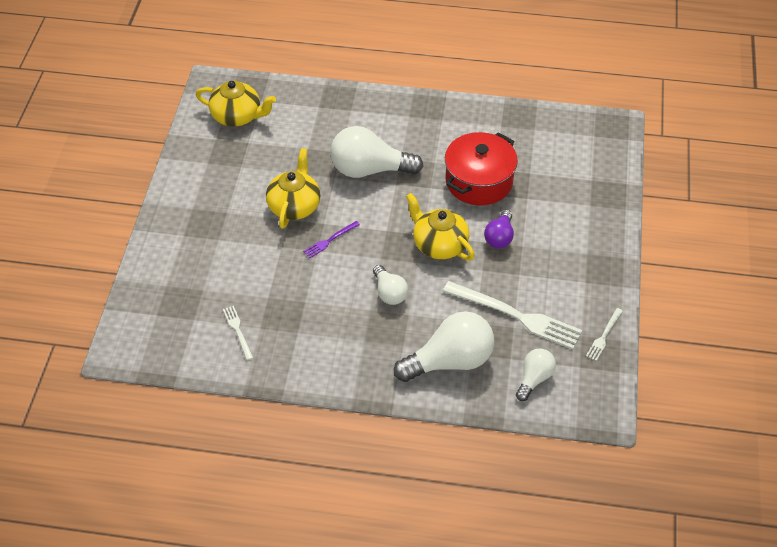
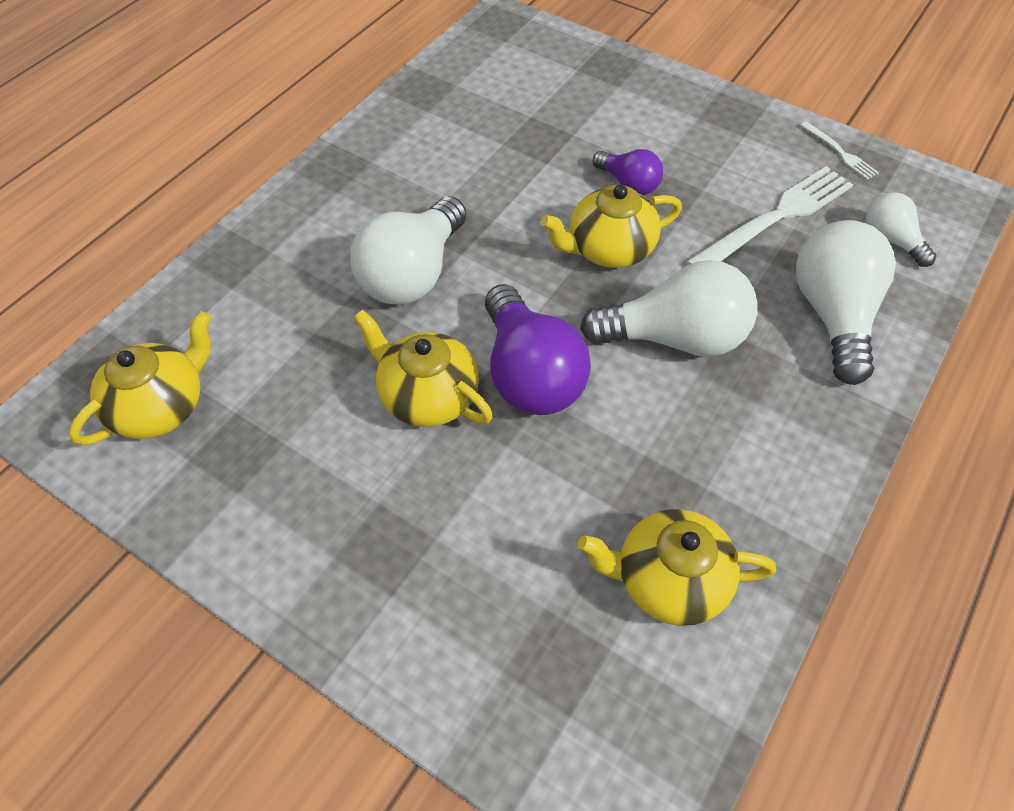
camera: 65 degrees left, 5 degrees up
white fork [223,306,253,360] -> yellow teapot [578,509,776,626]
purple fork [303,221,360,258] -> purple light bulb [485,284,591,415]
white light bulb [373,265,408,305] -> white light bulb [580,260,758,357], size x1.83
red pot [445,132,518,205] -> none

